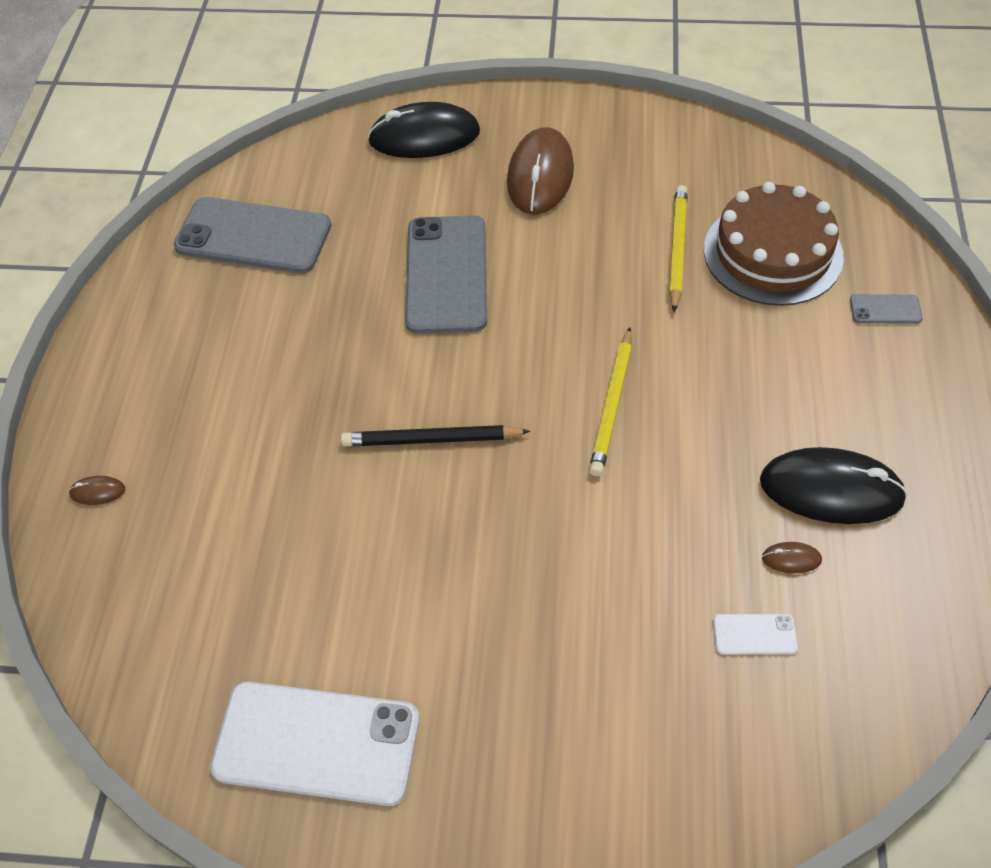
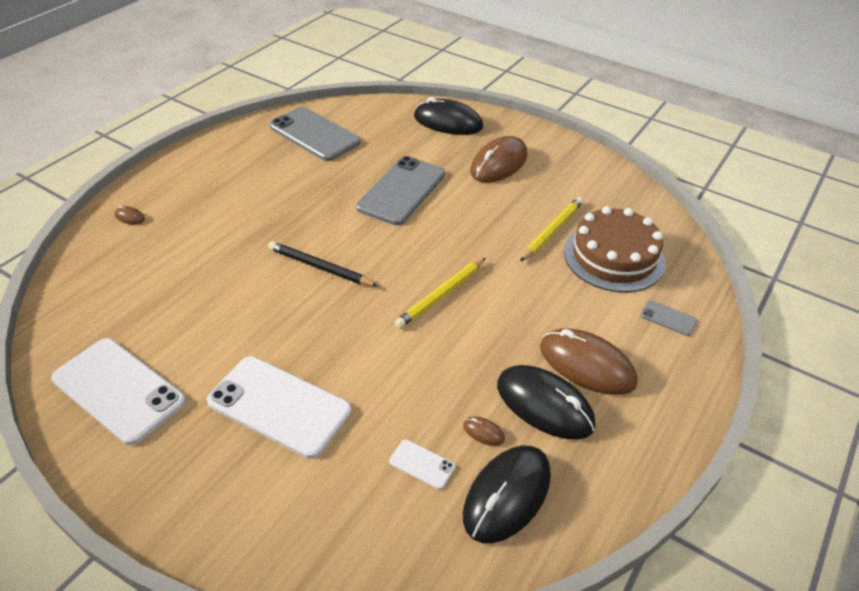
camera: 25 degrees right, 10 degrees down
none -> white phone [207,356,351,459]
none -> black mouse [463,445,551,543]
none -> brown mouse [540,329,637,395]

